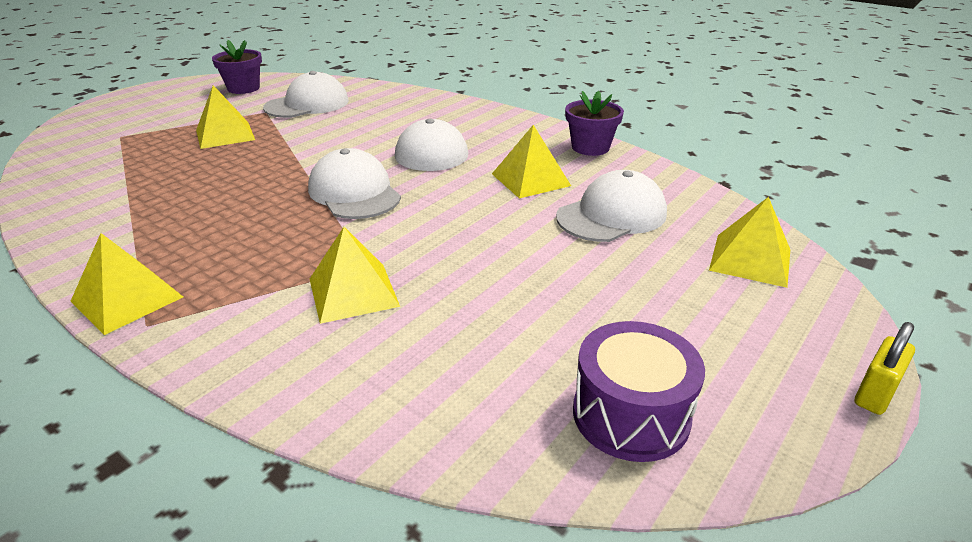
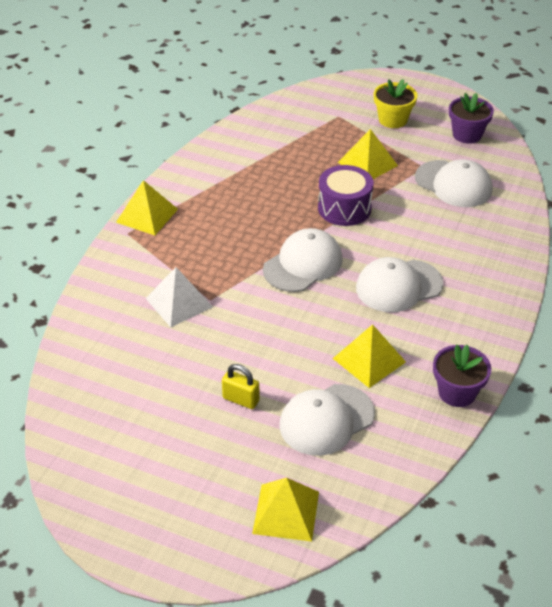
camera: 75 degrees right, 10 degrees up
yellow pyramid [310,227,400,324] -> white pyramid [145,267,213,327]
white cap [556,170,667,242] -> white cap turned 105 degrees clockwise [279,384,375,456]
purple drum [573,321,705,462] -> purple drum moved to [318,165,373,226]
yellow padlock [855,322,915,415] -> yellow padlock moved to [222,364,260,409]
none -> yellow flower pot [374,79,417,128]

